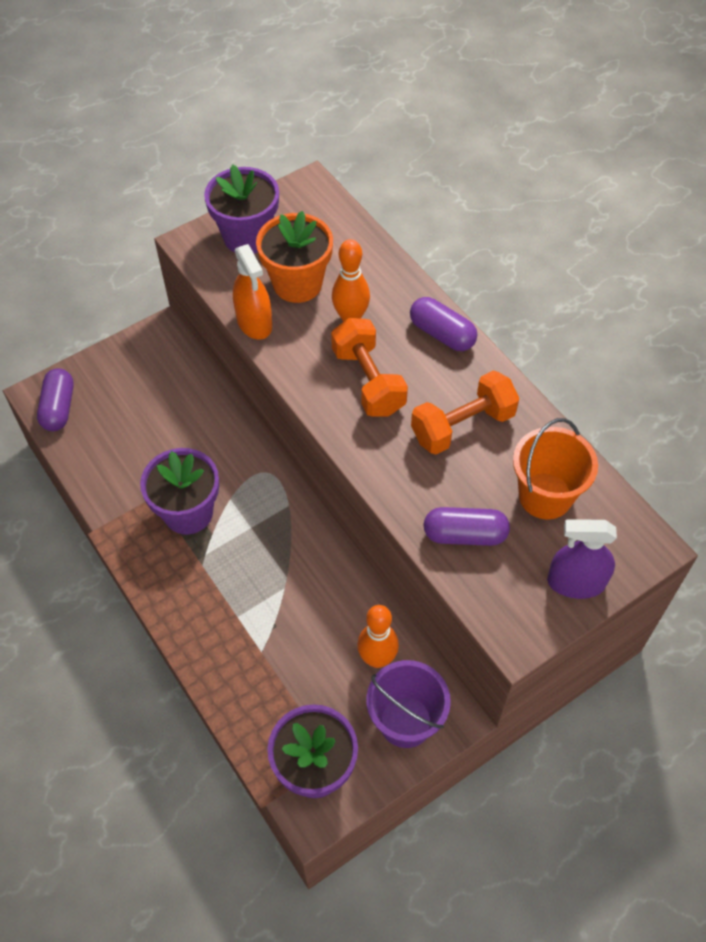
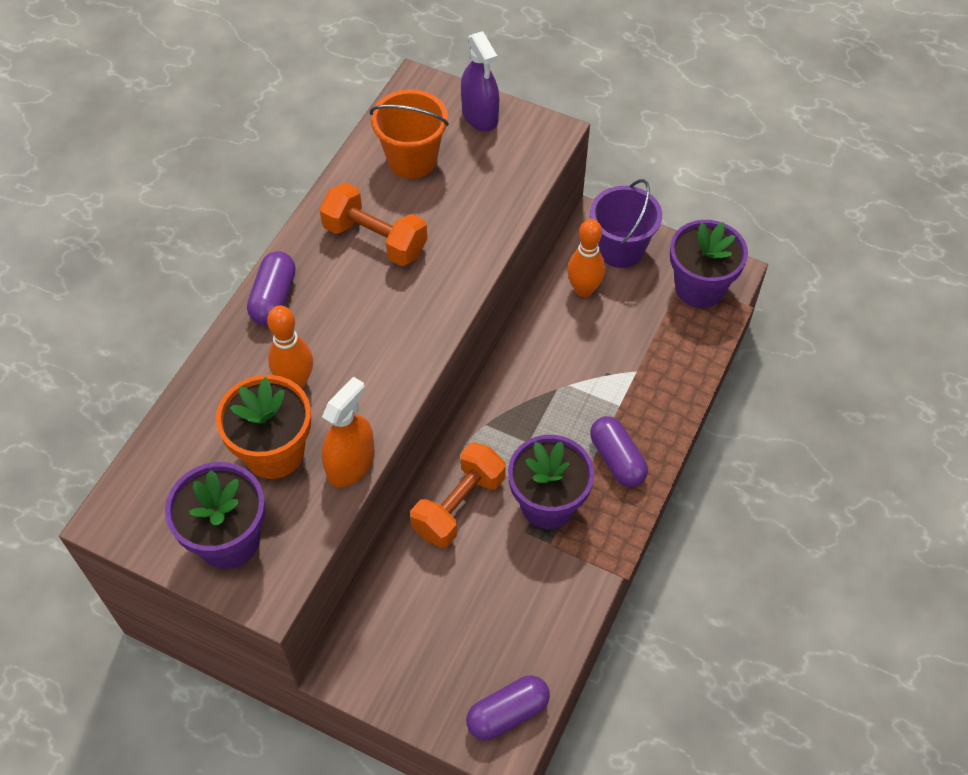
camera: 120 degrees left, 0 degrees up
orange dumbbell [331,318,408,416] -> orange dumbbell moved to [410,442,506,548]
purple capsule [423,507,510,546] -> purple capsule moved to [590,416,648,487]

